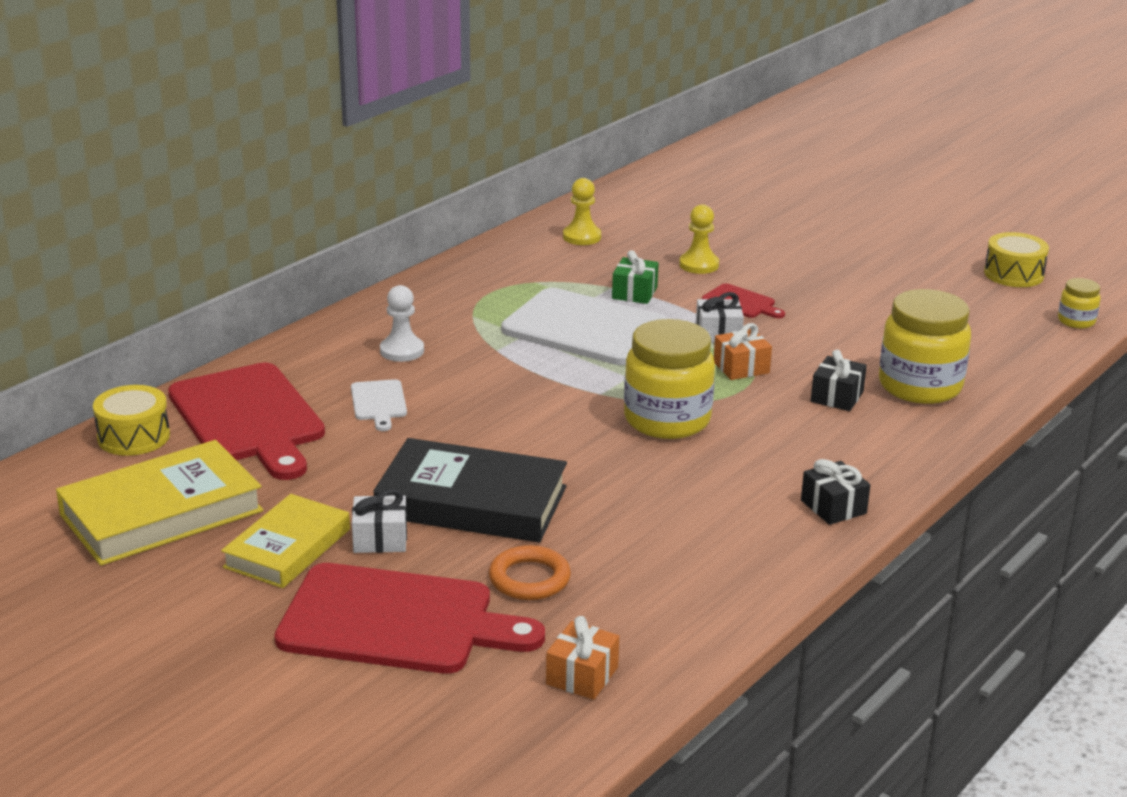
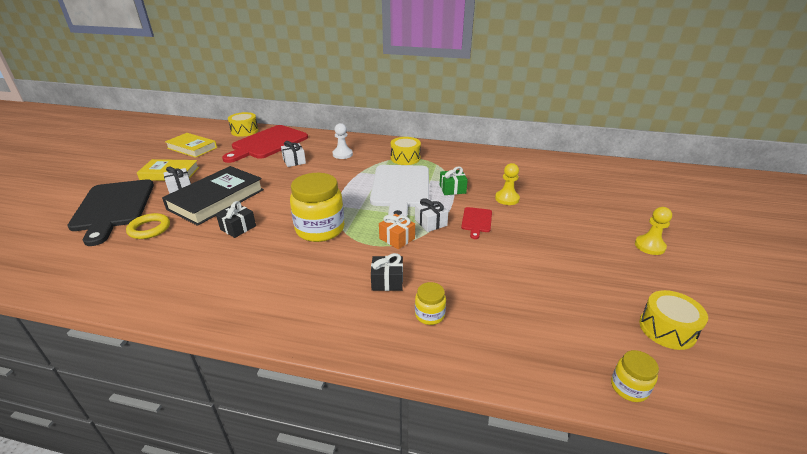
camera: 65 degrees right, 5 degrees up
yellow book [56,440,263,566] -> yellow book [165,133,217,158], size x0.66
red cutting board [274,563,545,674] -> black cutting board [67,179,154,246]
white cutting board [351,379,407,431] -> white gift [281,141,306,167]
black book [373,438,567,542] -> black book turned 45 degrees clockwise [162,166,264,226]
orange ring [489,545,571,600] -> yellow ring [126,213,170,239]
orange gift [546,616,619,700] -> none
yellow pawn [563,178,601,245] -> yellow pawn moved to [635,207,672,255]
black gift [801,459,870,525] -> black gift moved to [216,201,256,238]
yellow jar [879,289,971,404] -> yellow jar [415,282,446,325], size x0.48
none -> yellow drum [391,137,421,165]

